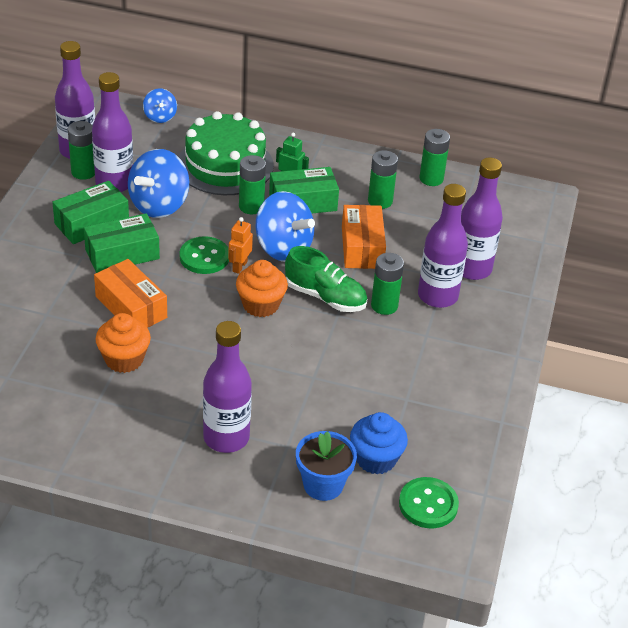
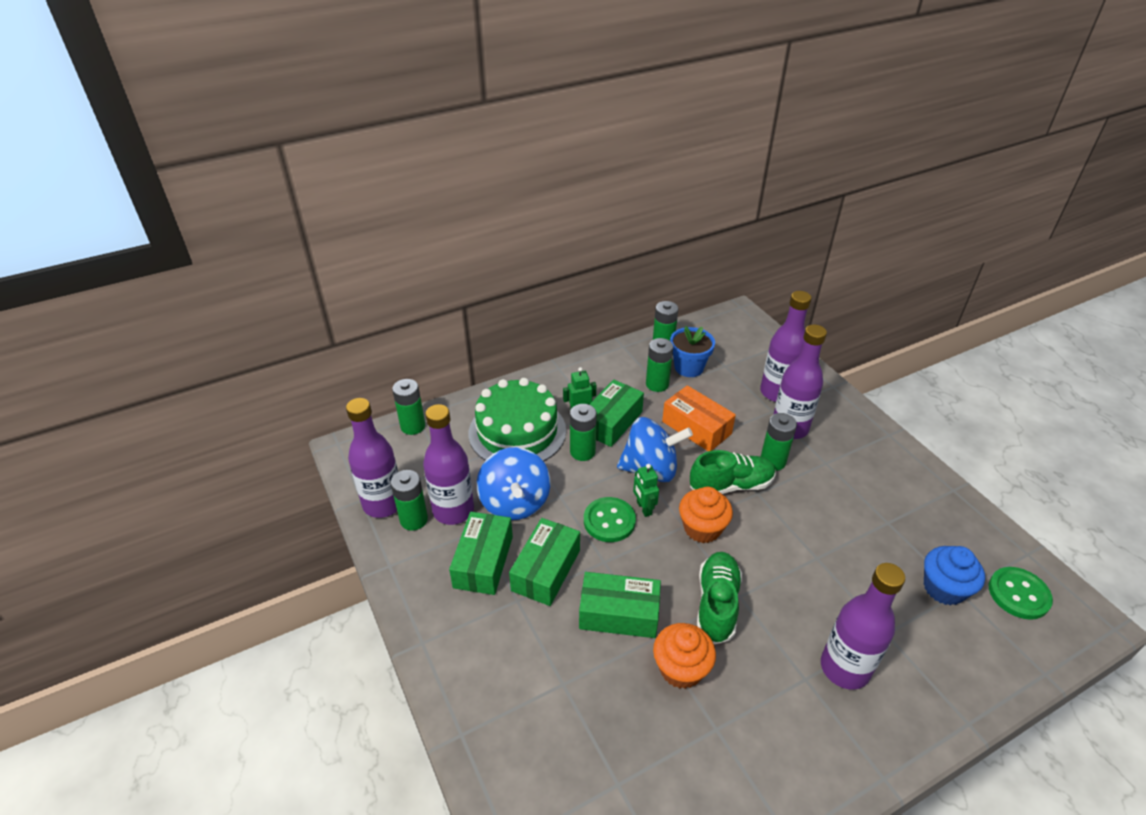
camera: 40 degrees left, 0 degrees up
orange box [94,259,167,328] -> green box [579,572,661,638]
blue spinning top [143,88,177,123] -> green battery [392,379,425,435]
orange robot [228,217,253,274] -> green robot [633,464,659,517]
blue flower pot [296,431,357,501] -> blue flower pot moved to [670,326,715,377]
none -> green shoe [697,552,742,644]

